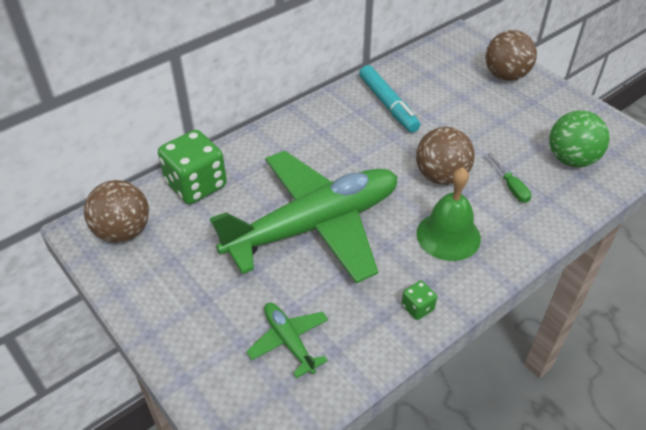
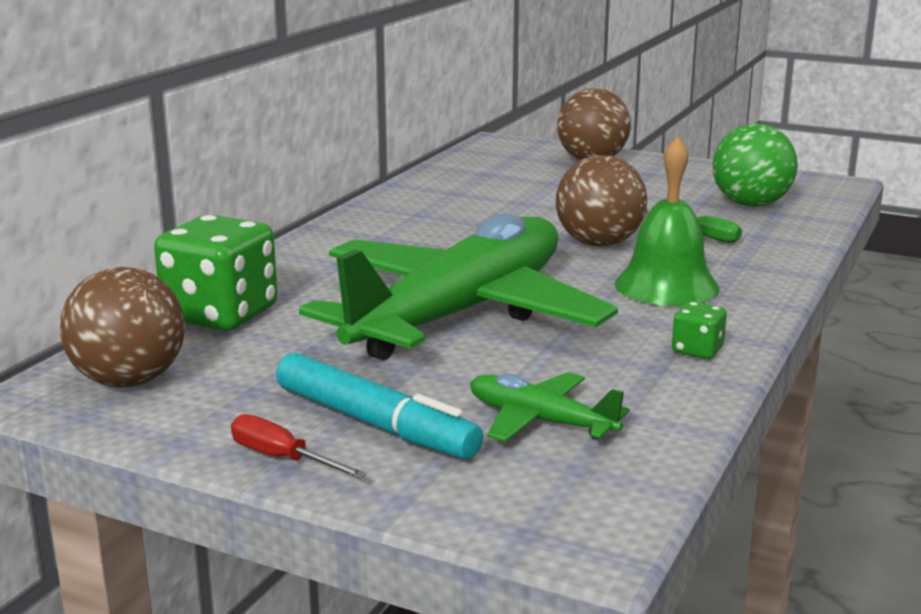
camera: 25 degrees left, 25 degrees down
turquoise marker [359,65,420,133] -> turquoise marker moved to [276,352,483,459]
none -> red screwdriver [231,414,367,479]

